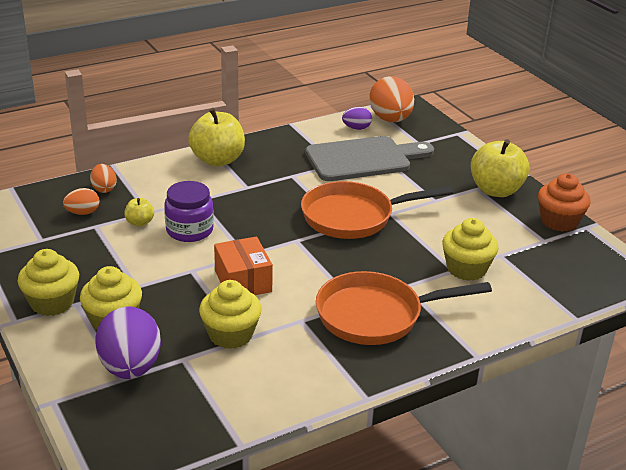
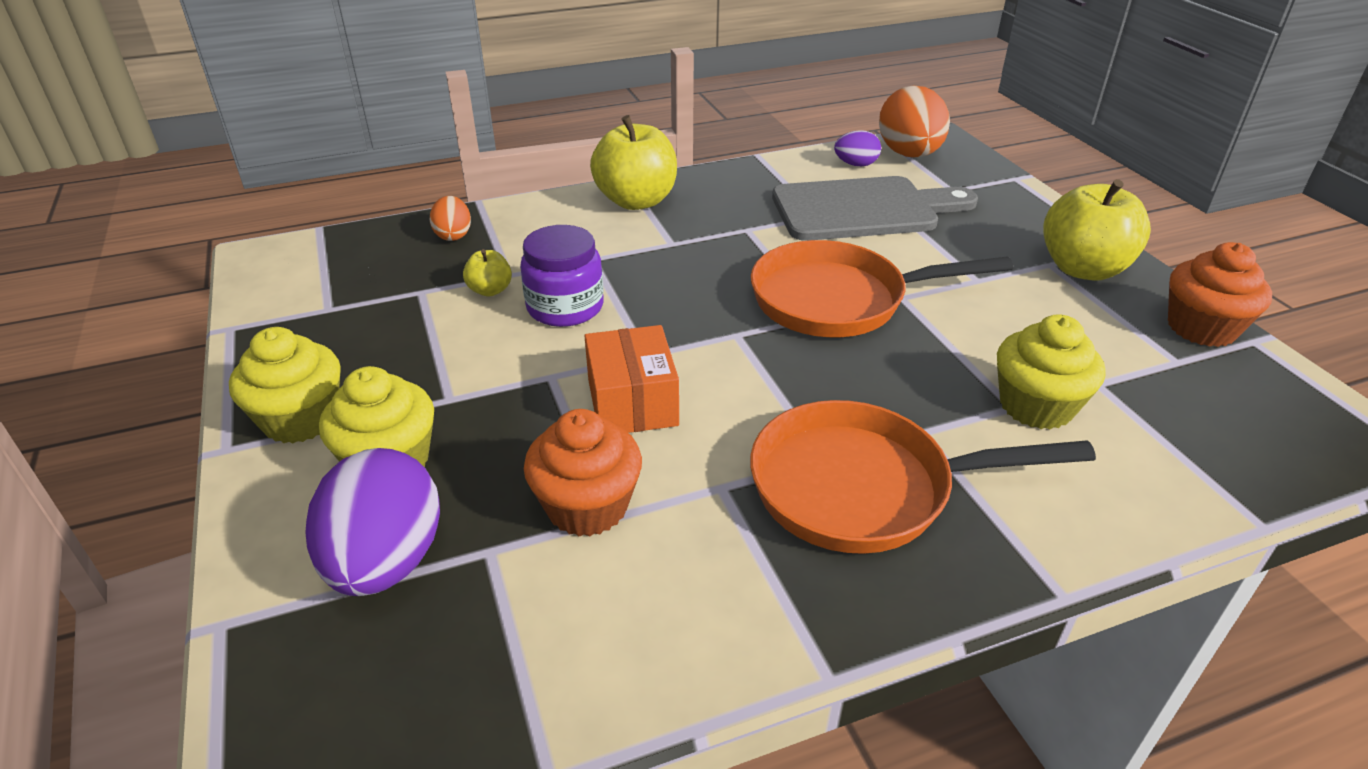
camera: 10 degrees right, 5 degrees up
orange egg [63,188,99,215] -> none
yellow cupcake [199,280,262,349] -> orange cupcake [524,409,642,537]

